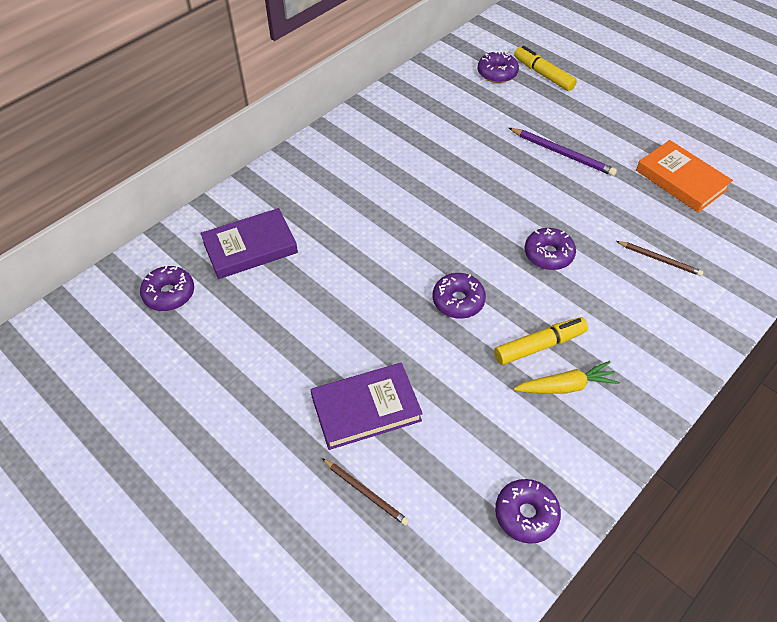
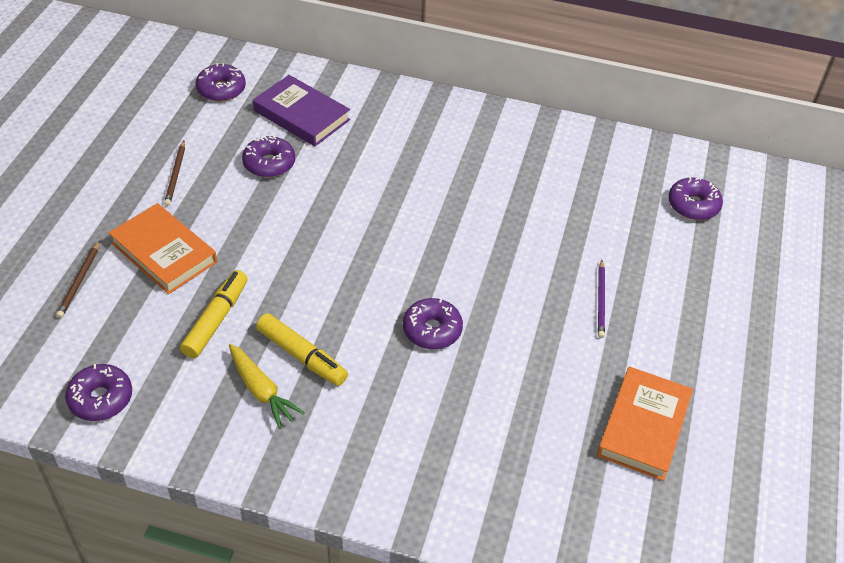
camera: 60 degrees right, 5 degrees down
purple book [311,363,423,450] -> orange book [109,203,217,294]
purple donut [433,273,486,319] -> purple donut moved to [242,136,295,178]
purple pencil [509,128,617,176] -> purple pencil [598,260,605,338], size x0.67
yellow marker [514,46,577,91] -> yellow marker moved to [180,270,248,358]
brown pencil [616,241,703,276] -> brown pencil moved to [164,141,185,206]

